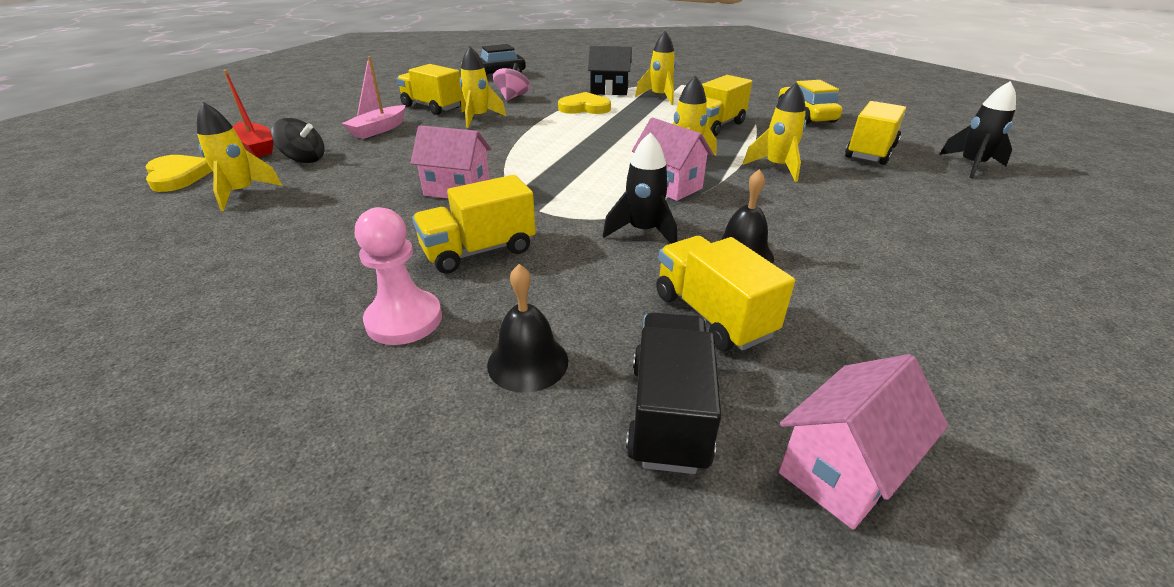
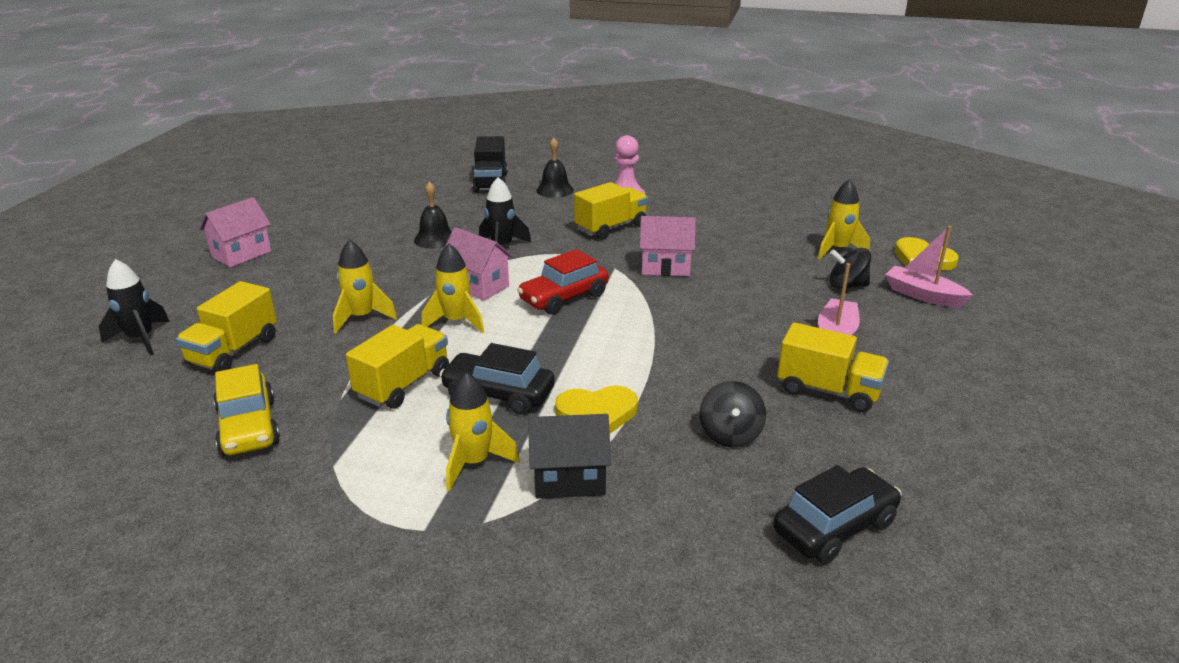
camera: 170 degrees right, 5 degrees down
red boat [223,70,273,157] -> pink boat [885,226,973,307]
yellow rocket [459,46,506,128] -> none
pink spinning top [493,63,530,101] -> black spinning top [699,381,766,447]
yellow truck [656,236,795,351] -> none
pink house [779,354,948,530] -> pink house moved to [199,197,271,267]
none -> black car [439,343,555,415]
none -> red car [517,249,608,315]

